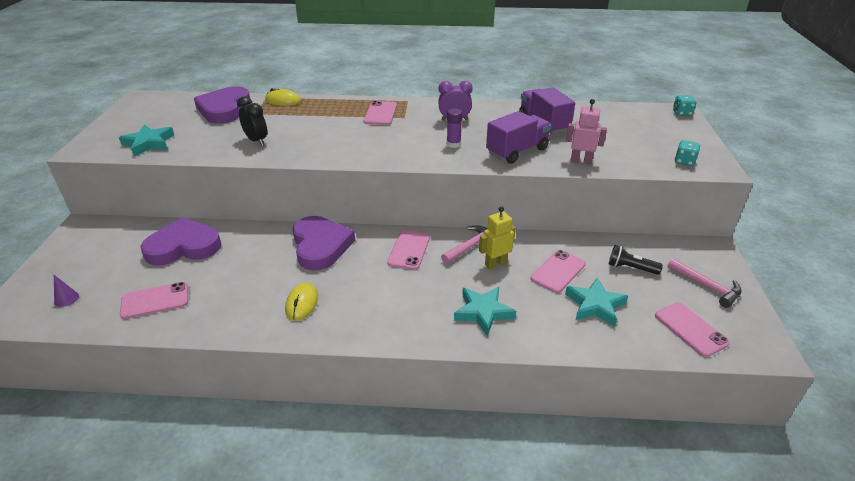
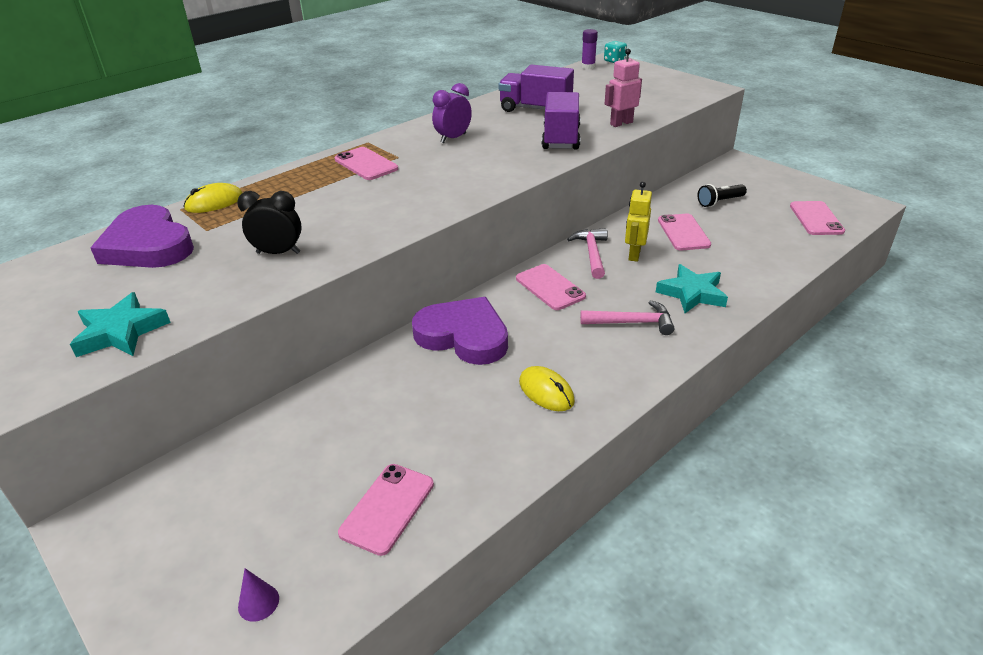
camera: 45 degrees left, 0 degrees up
purple heart [141,217,222,265] -> none
purple glue stick [447,108,462,148] -> purple glue stick moved to [581,29,598,69]
turquoise star [565,277,628,327] -> none
pink phone [655,302,730,357] -> pink phone turned 75 degrees clockwise [790,201,845,235]
pink hammer [667,258,742,308] -> pink hammer moved to [580,300,674,335]
turquoise dice [675,140,700,166] -> none

